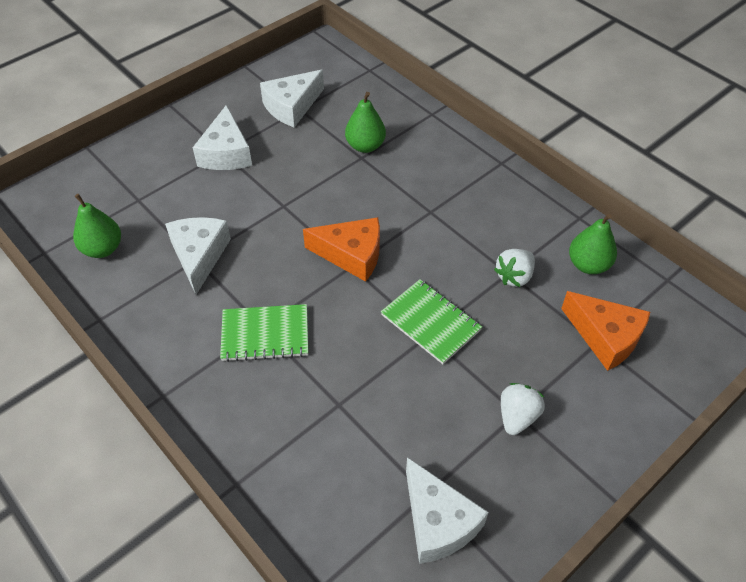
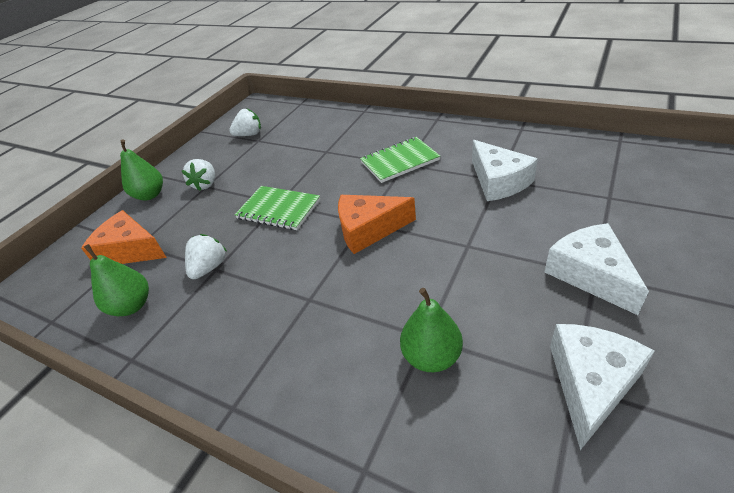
camera: 165 degrees right, 10 degrees down
green pear [73,194,121,258] -> green pear moved to [120,140,163,201]
white cheese [406,457,489,564] -> white strawberry [229,109,261,136]

